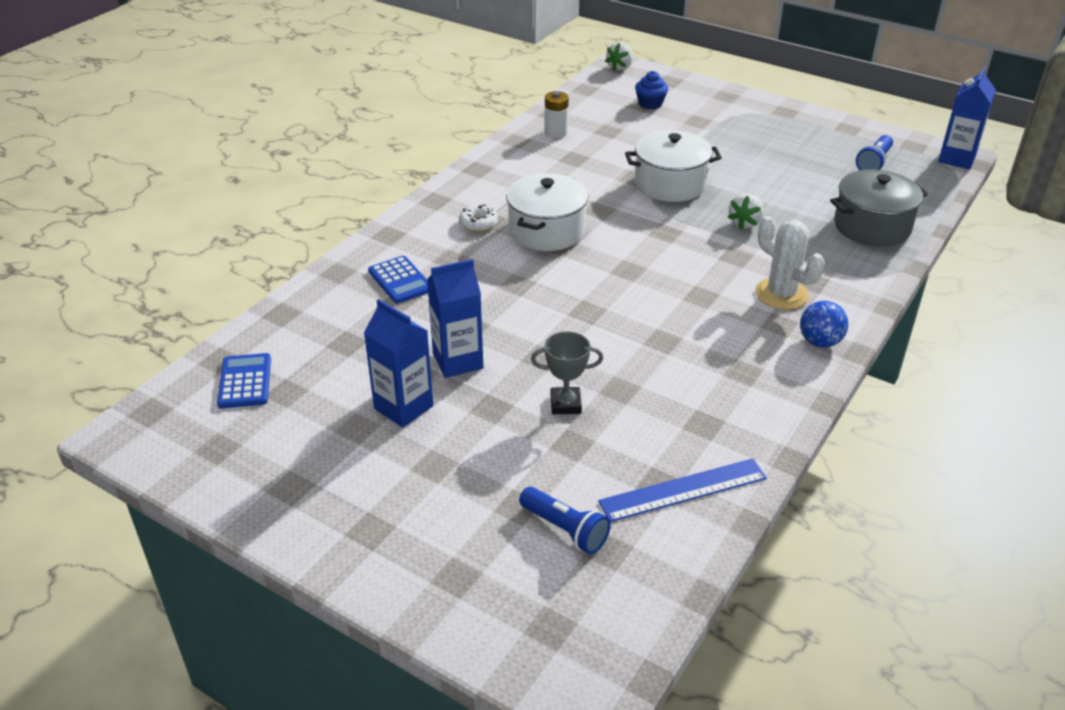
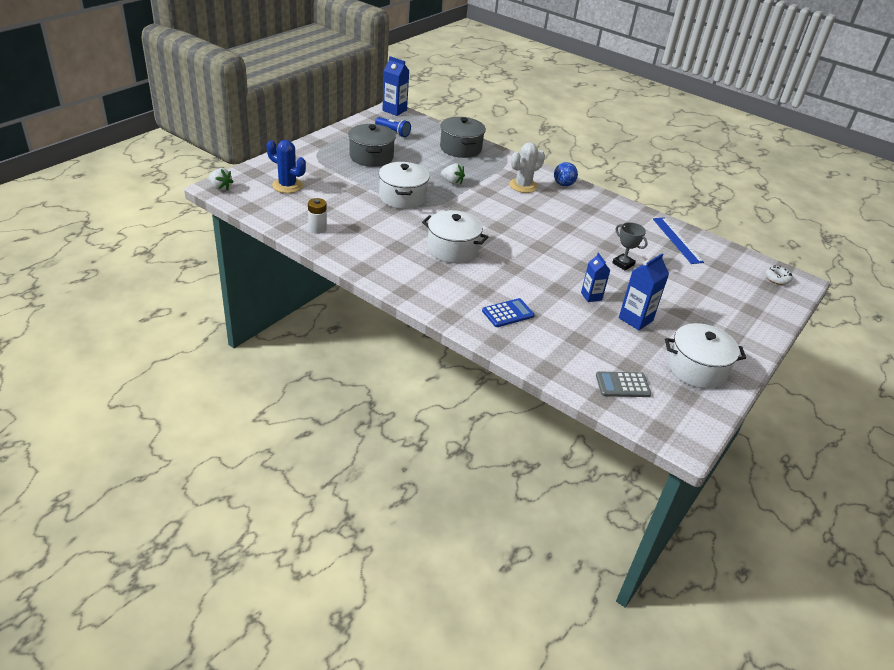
camera: 90 degrees left, 0 degrees up
blue calculator [217,353,271,408] -> grey calculator [596,371,651,397]
blue carton [427,259,484,378] -> blue carton [581,253,610,302], size x0.66
white donut [459,205,498,232] -> white donut moved to [765,265,793,285]
blue flashlight [519,487,611,554] -> none
grey trophy [531,331,603,414] -> grey trophy turned 45 degrees counterclockwise [612,222,648,270]
blue cupcake [635,71,668,109] -> blue cactus [266,140,306,193]
none -> grey pot [348,124,396,167]
none -> white pot [665,323,746,389]

